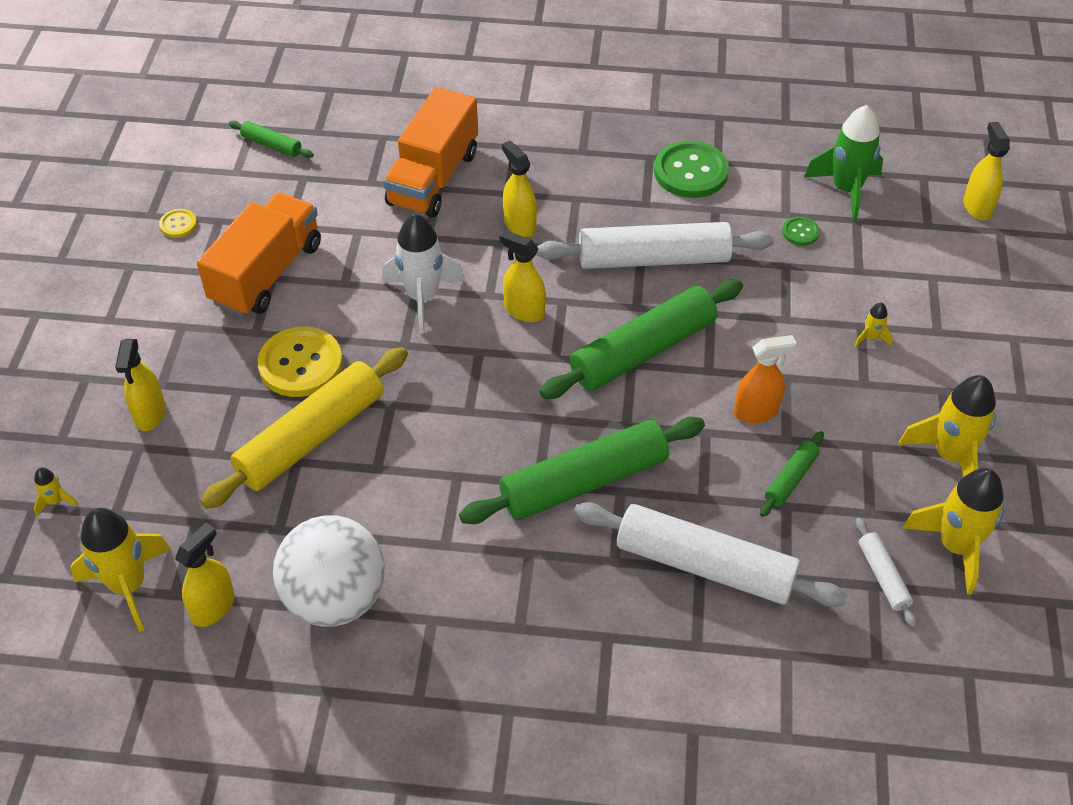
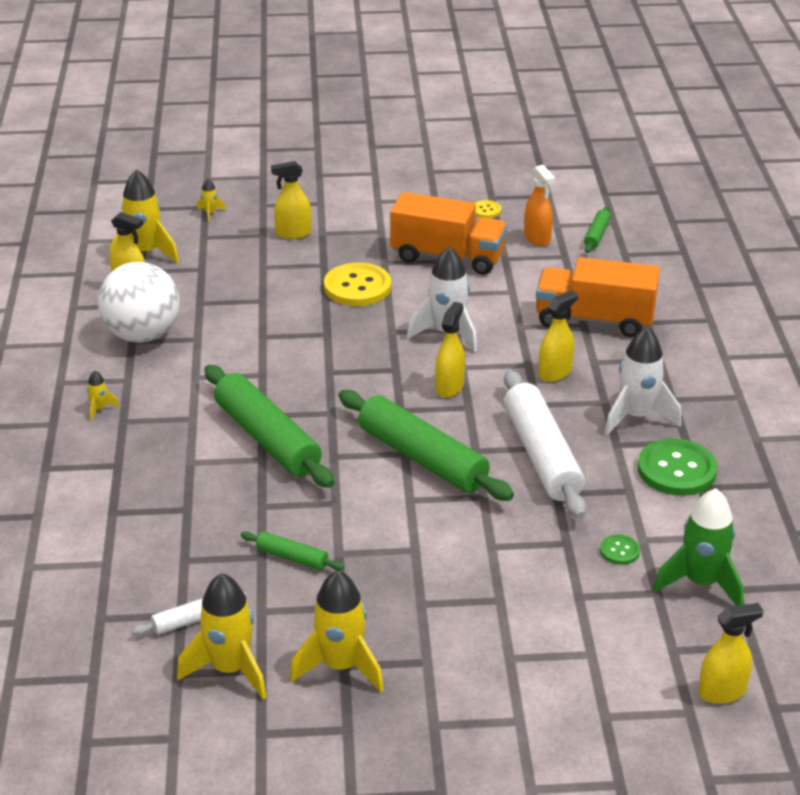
camera: 80 degrees right, 15 degrees down
yellow rolling pin [201,347,408,509] -> none
white rolling pin [574,502,847,607] -> none
orange spray bottle [734,335,796,423] -> orange spray bottle moved to [524,165,555,246]
yellow rocket [854,303,893,347] -> yellow rocket moved to [87,370,120,421]
none -> white rocket [605,327,681,436]

